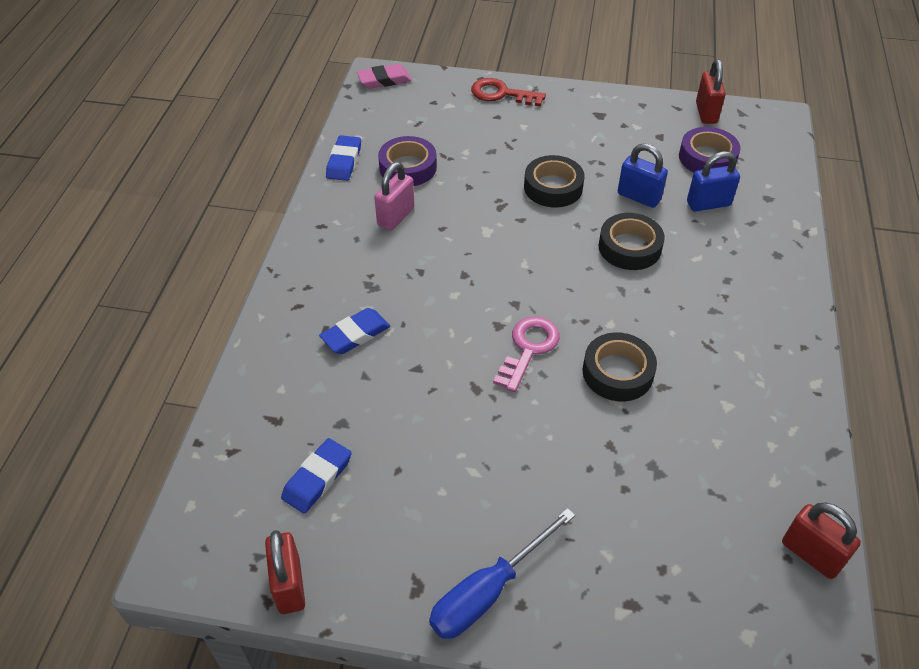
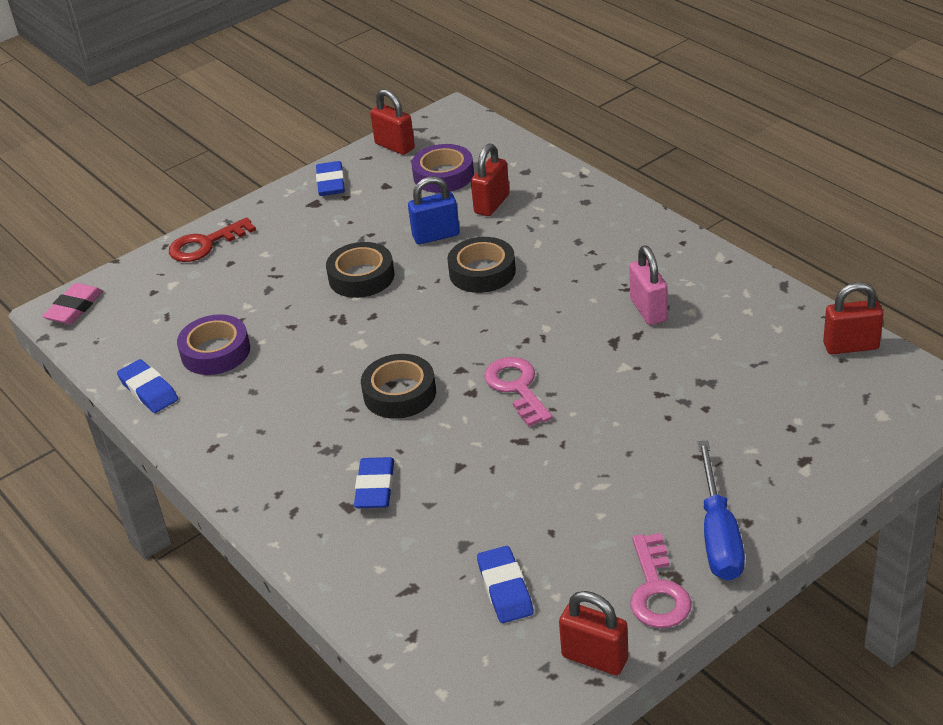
camera: 45 degrees left, 10 degrees down
pink padlock [374,162,415,231] -> pink padlock moved to [630,246,668,325]
black tape [582,332,657,401] -> black tape moved to [361,354,436,419]
blue padlock [687,151,740,211] -> red padlock [471,144,509,216]
none -> blue eraser [316,161,345,196]
none -> pink key [630,533,692,628]

